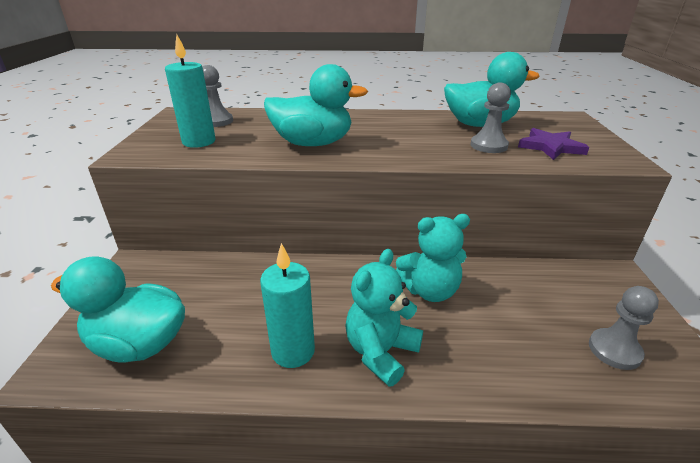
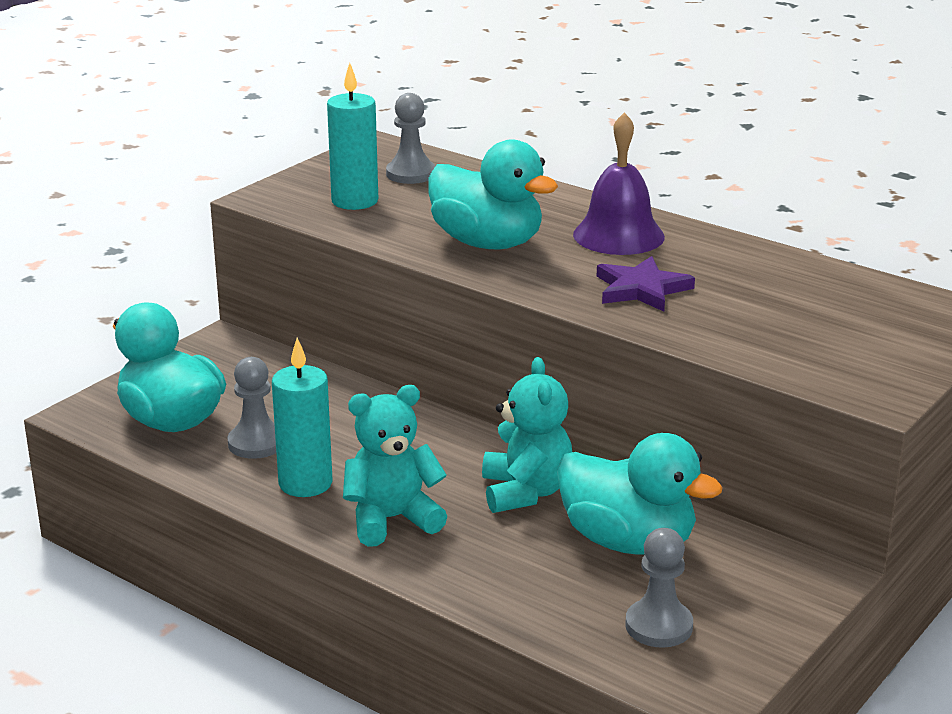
camera: 35 degrees right, 5 degrees down
turquoise teddy bear [396,214,470,302] -> turquoise teddy bear turned 120 degrees counterclockwise [482,357,572,513]
turquoise duck [444,52,540,127] -> turquoise duck moved to [557,433,723,555]
grey pawn [470,83,511,153] -> grey pawn moved to [228,357,276,459]
purple star [518,128,589,160] -> purple star moved to [597,256,695,312]
none -> purple bell [573,112,665,255]

